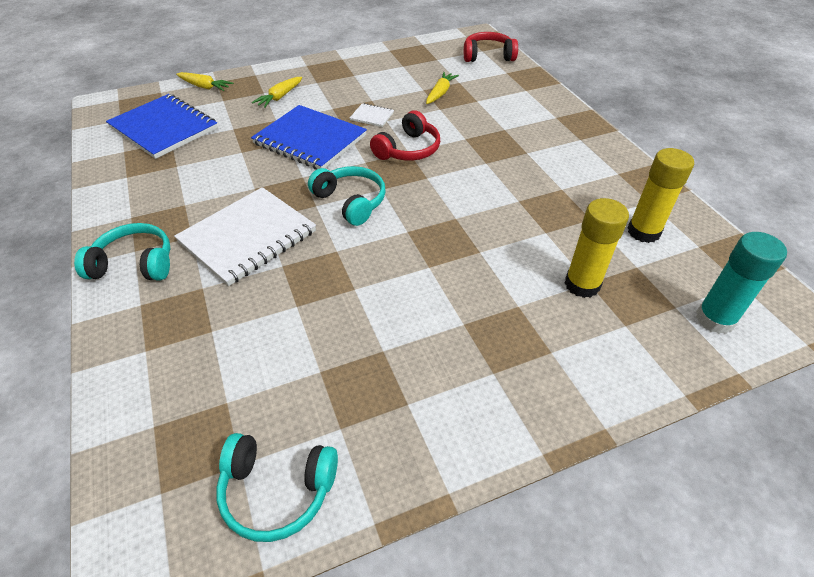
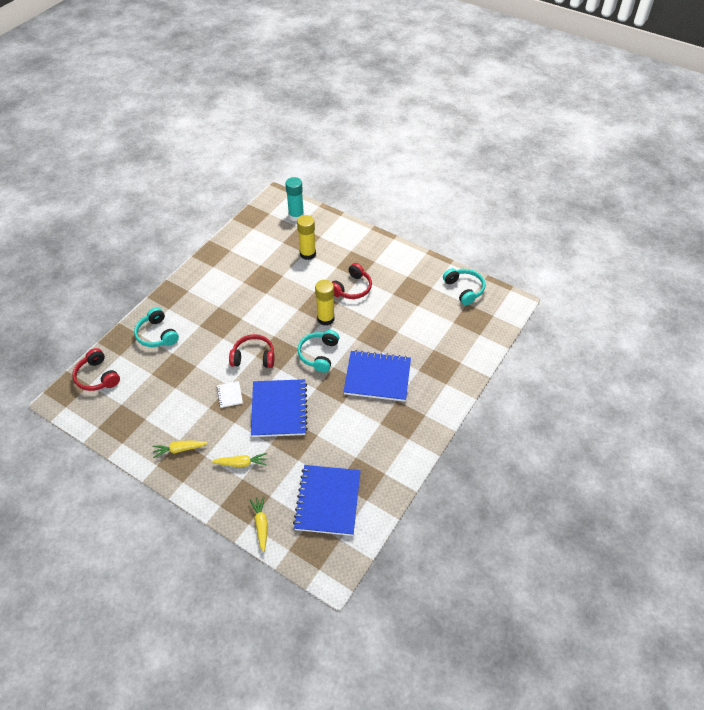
camera: 125 degrees left, 5 degrees up
turquoise headphones [74,223,171,281] -> turquoise headphones moved to [134,308,179,347]
white notebook [174,187,316,286] -> blue notebook [343,350,411,402]
yellow carrot [426,72,459,104] -> yellow carrot moved to [152,441,208,458]
yellow glue stick [628,148,694,243] -> yellow glue stick moved to [315,280,335,326]
none -> red headphones [332,263,372,299]

